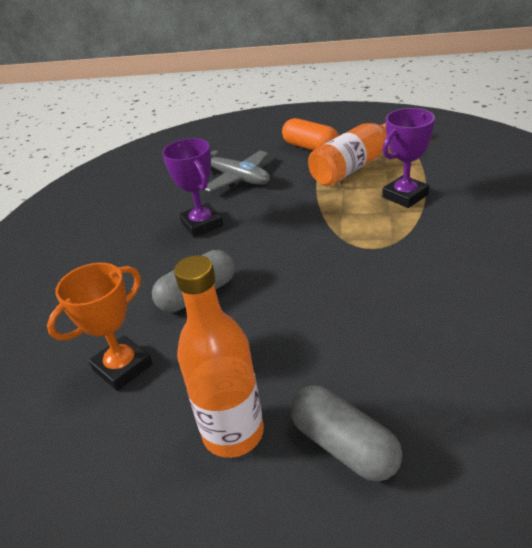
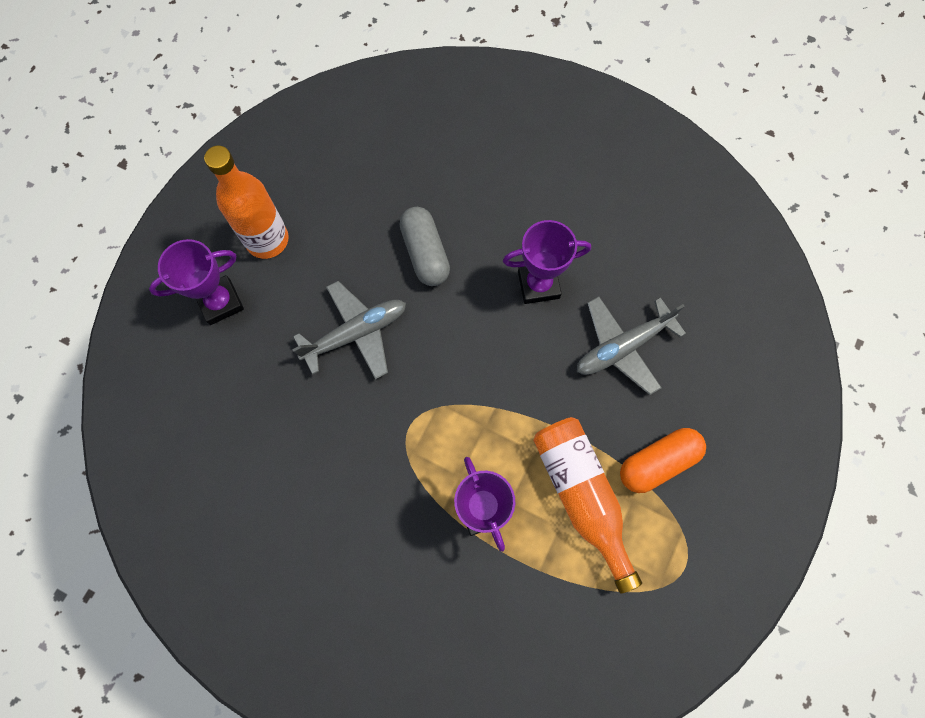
camera: 105 degrees right, 35 degrees up
orange trophy [47,263,153,391] -> none
grey capsule [290,385,402,482] -> purple trophy [149,239,244,325]
none -> grey plane [292,281,406,380]

